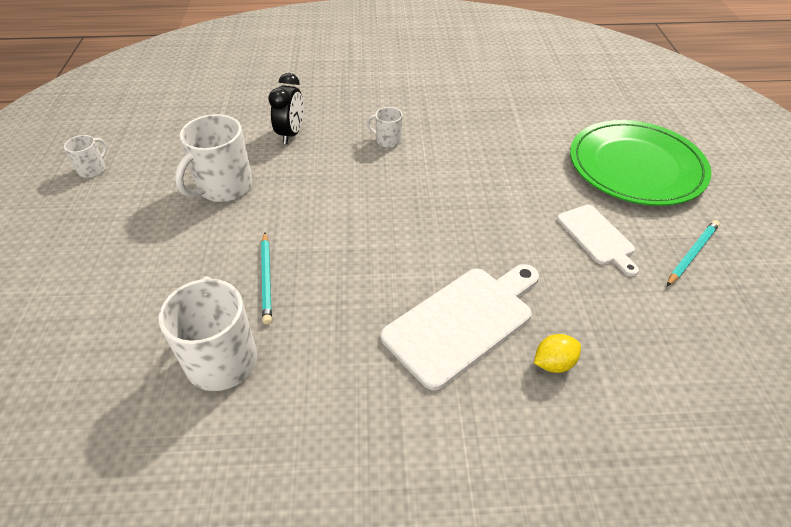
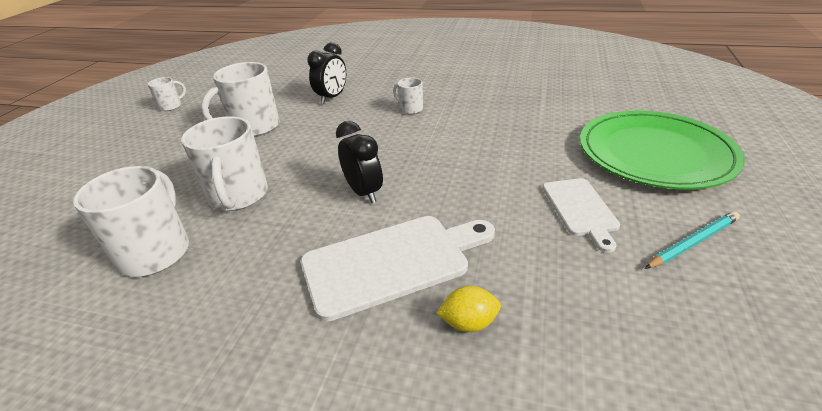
camera: 20 degrees right, 10 degrees down
turquoise pencil [261,232,272,324] -> white mug [181,116,268,211]
none -> black clock [336,121,383,203]

